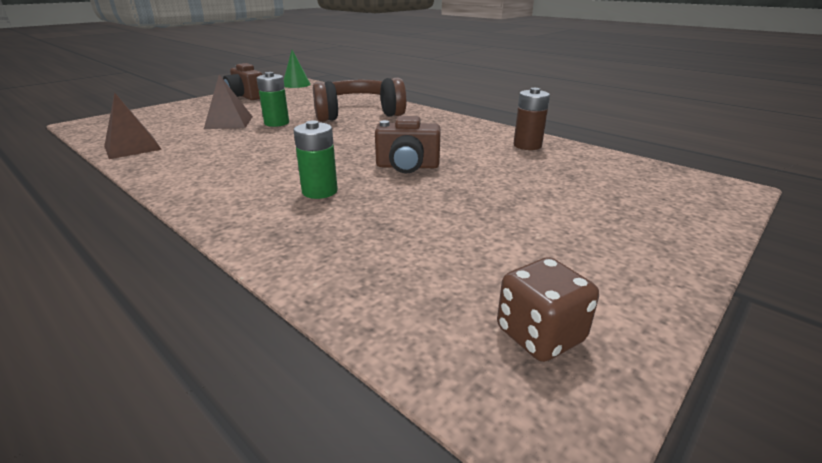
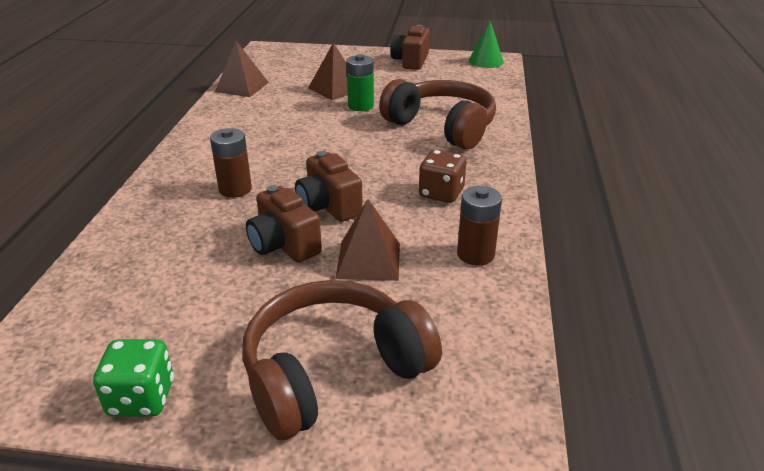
camera: 55 degrees right, 5 degrees up
green battery [294,120,338,199] -> brown battery [210,128,252,198]
brown dice [497,257,599,362] -> brown dice moved to [419,150,466,203]
none -> green dice [93,339,174,416]
none -> brown headphones [243,280,442,440]
none -> brown camera [246,185,322,262]
none -> brown pyramid [336,199,400,281]

